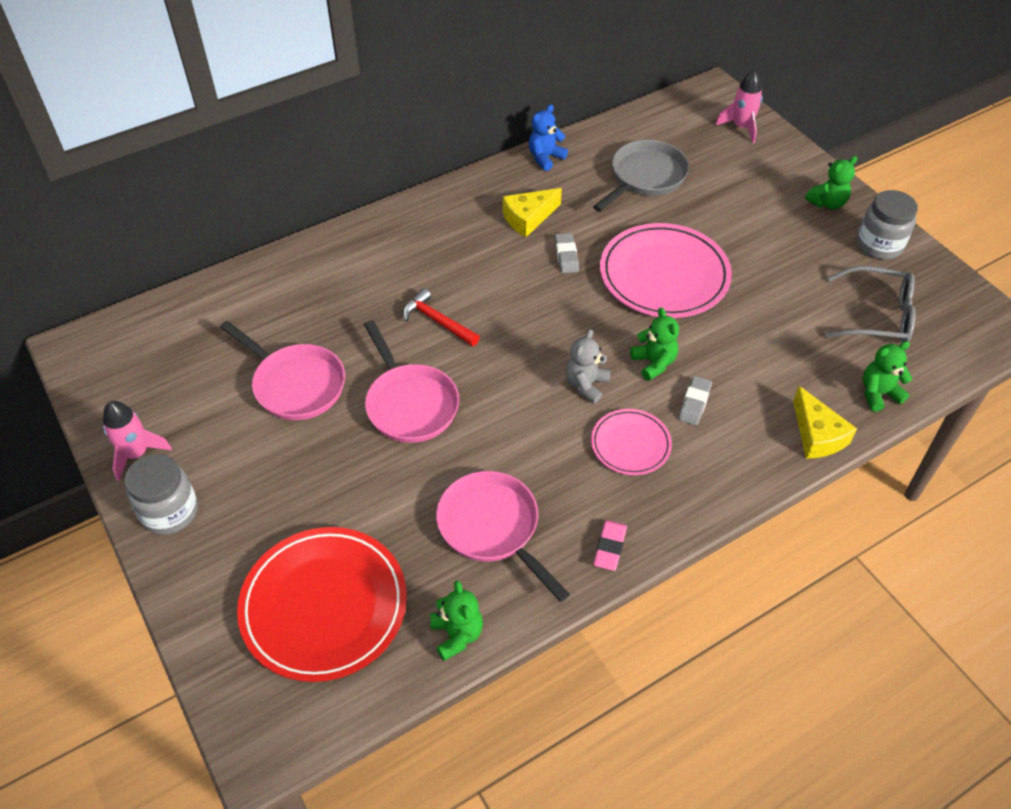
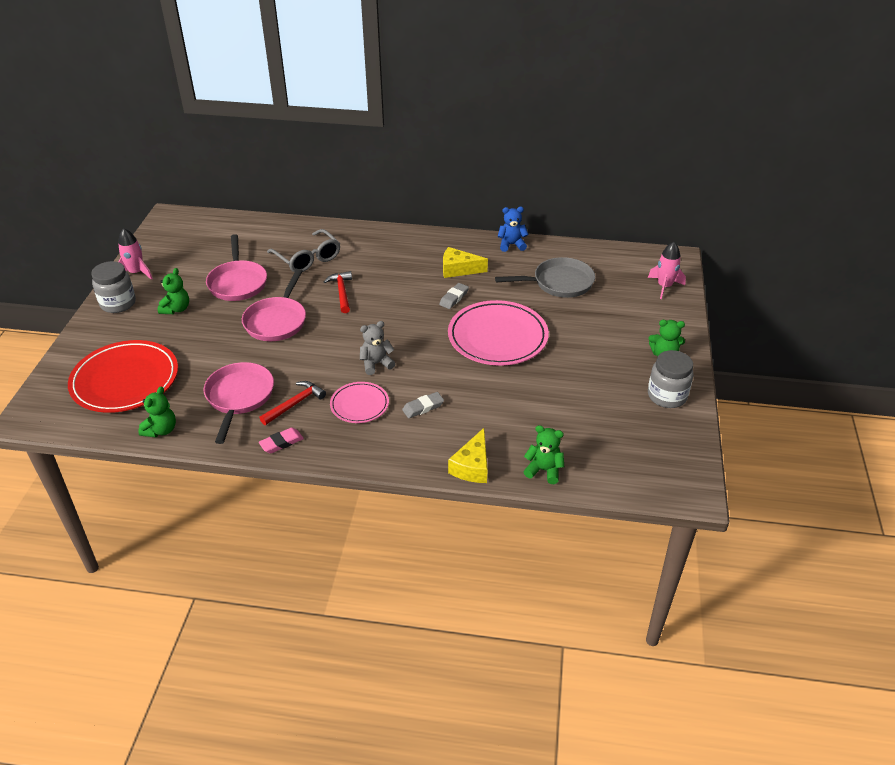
camera: 40 degrees right, 10 degrees down
green teddy bear [630,307,679,381] -> green teddy bear moved to [158,268,189,314]
grey glasses [825,266,916,343] -> grey glasses moved to [267,229,340,272]
none -> red hammer [260,381,326,425]

